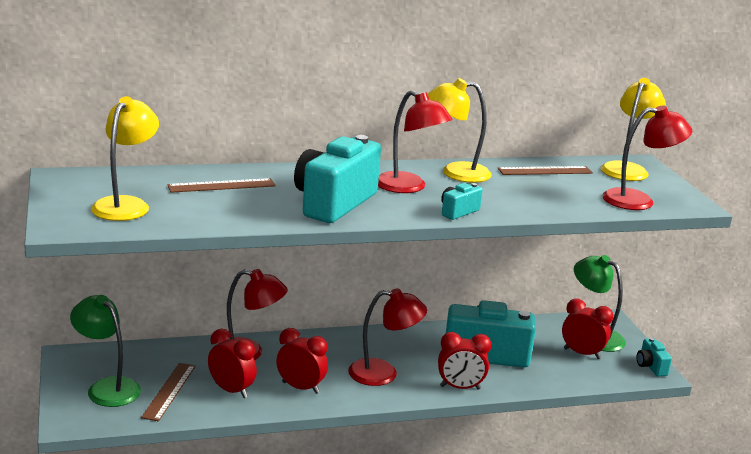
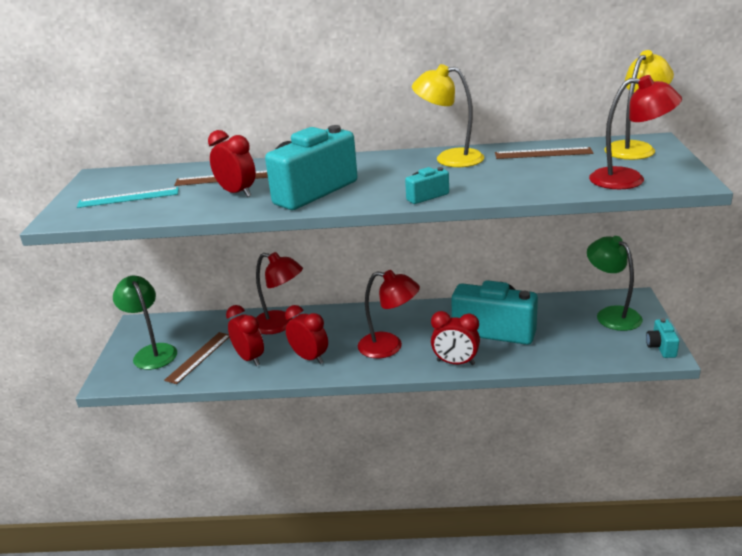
camera: 20 degrees right, 5 degrees up
yellow lamp [91,96,159,221] -> turquoise ruler [77,187,179,208]
red lamp [378,90,453,193] -> none
red clock [562,298,613,359] -> red clock moved to [208,130,256,197]

